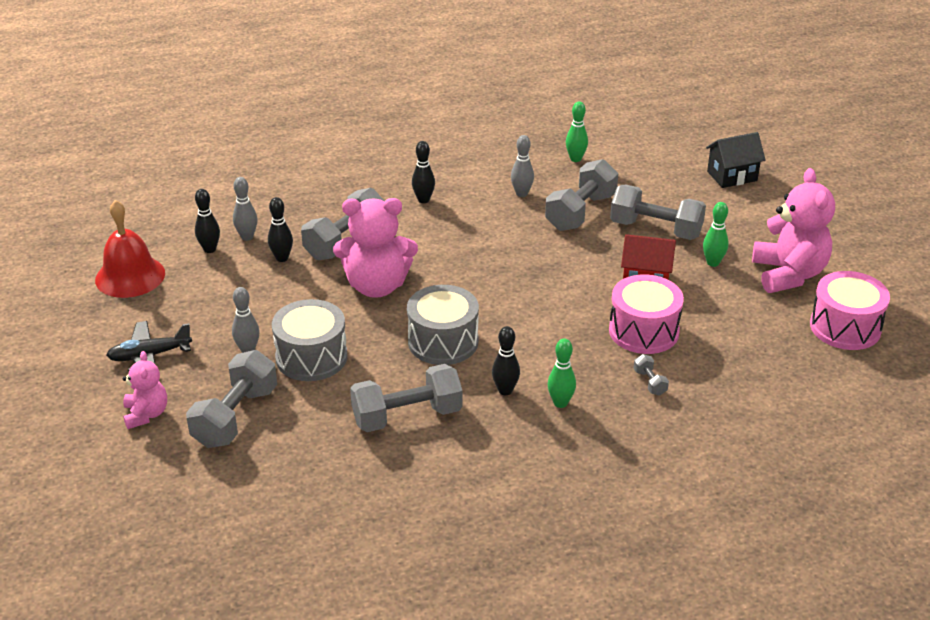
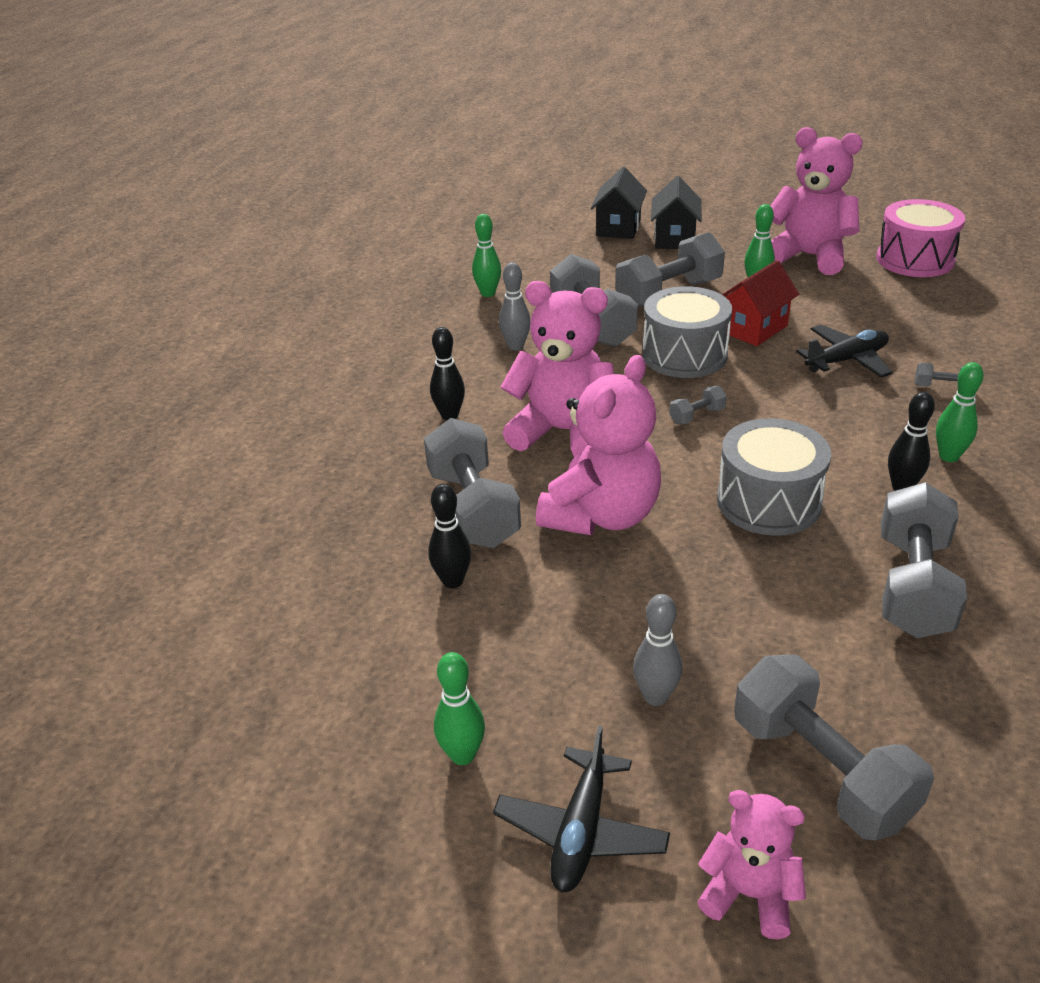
camera: 55 degrees left, 0 degrees up
red bell [95,200,165,298] -> none
black bowling pin [195,189,220,253] -> none
grey bowling pin [233,177,258,241] -> none
grey drum [272,299,347,381] -> grey drum moved to [642,286,732,378]
pink drum [609,274,684,354] -> black plane [796,325,893,378]
none -> green bowling pin [434,652,485,765]
none -> pink teddy bear [501,281,614,457]
none -> black house [651,176,702,249]
none -> grey dumbbell [669,386,727,424]

